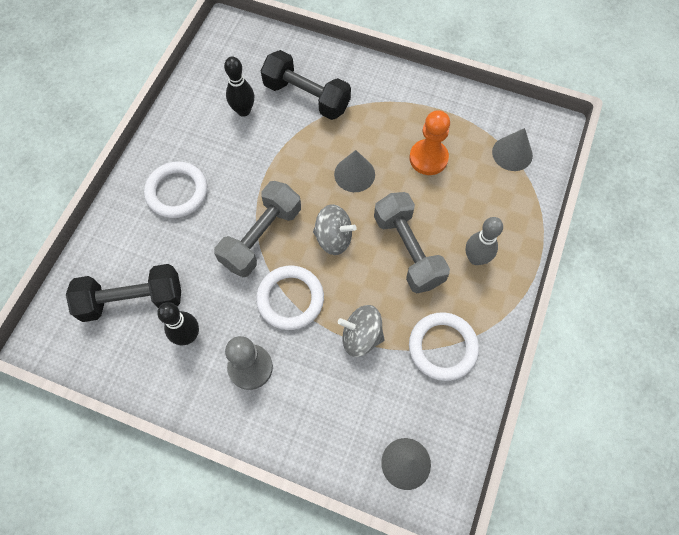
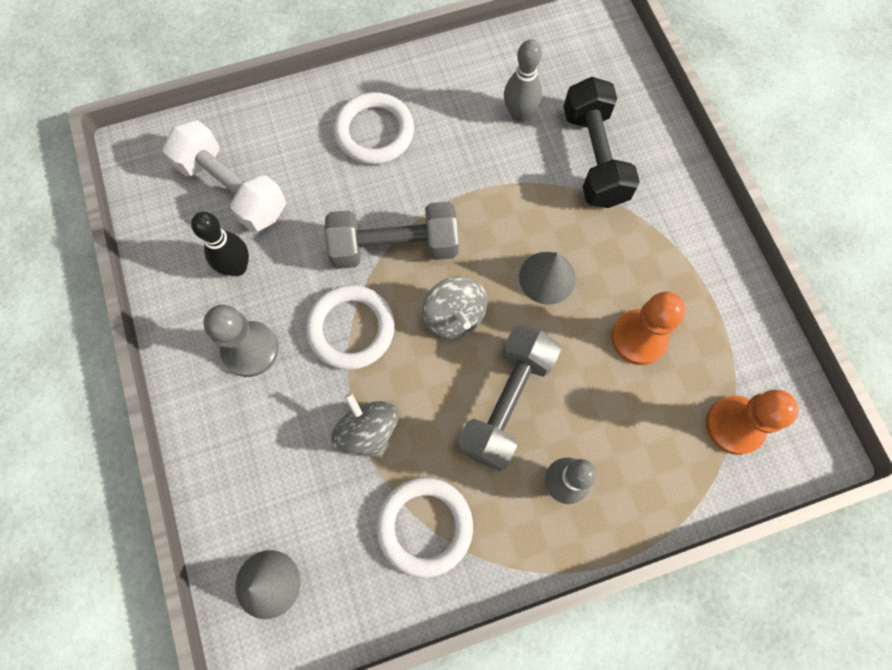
camera: 50 degrees right, 5 degrees up
black dumbbell [66,264,181,322] -> white dumbbell [163,120,286,232]
black bowling pin [224,56,254,117] -> grey bowling pin [504,39,542,122]
grey cone [492,128,533,171] -> orange pawn [706,390,799,455]

